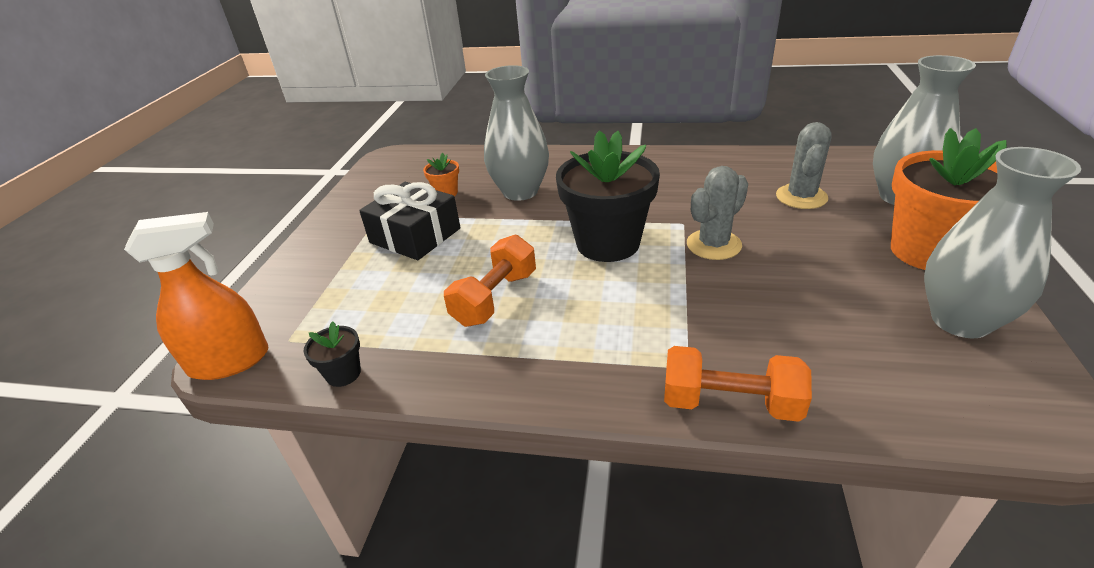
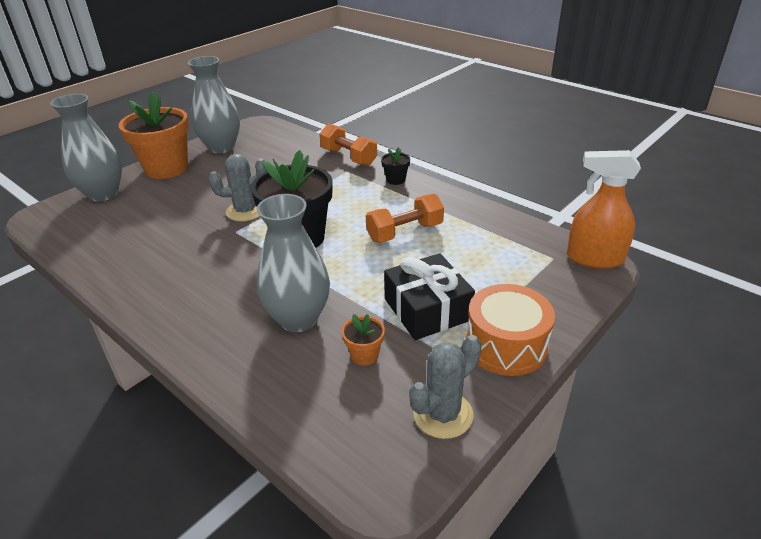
camera: 150 degrees left, 0 degrees up
black flower pot [303,321,361,387] -> black flower pot moved to [381,147,410,185]
grey cactus [776,122,832,209] -> grey cactus moved to [409,335,482,439]
none -> orange drum [466,284,555,376]

